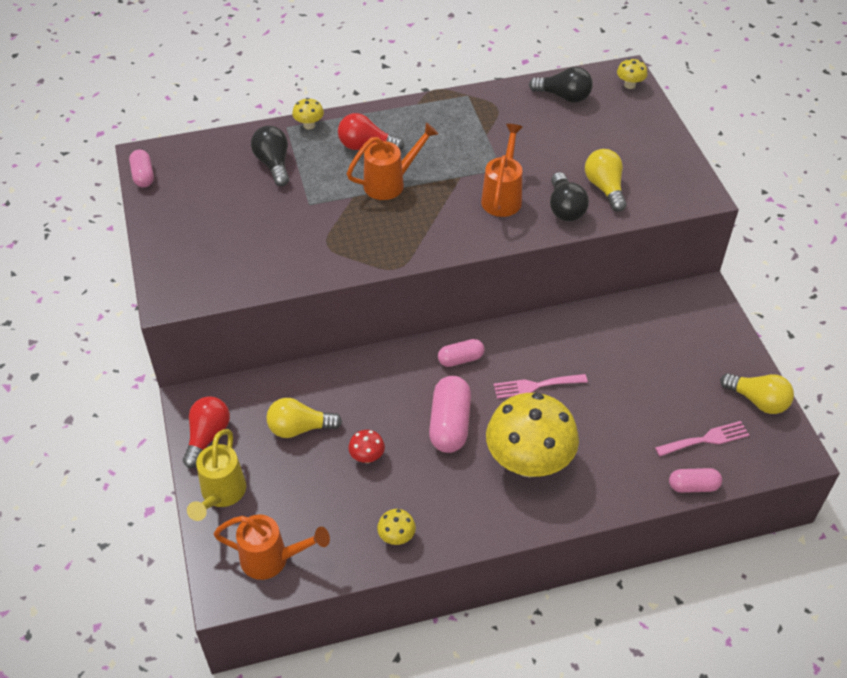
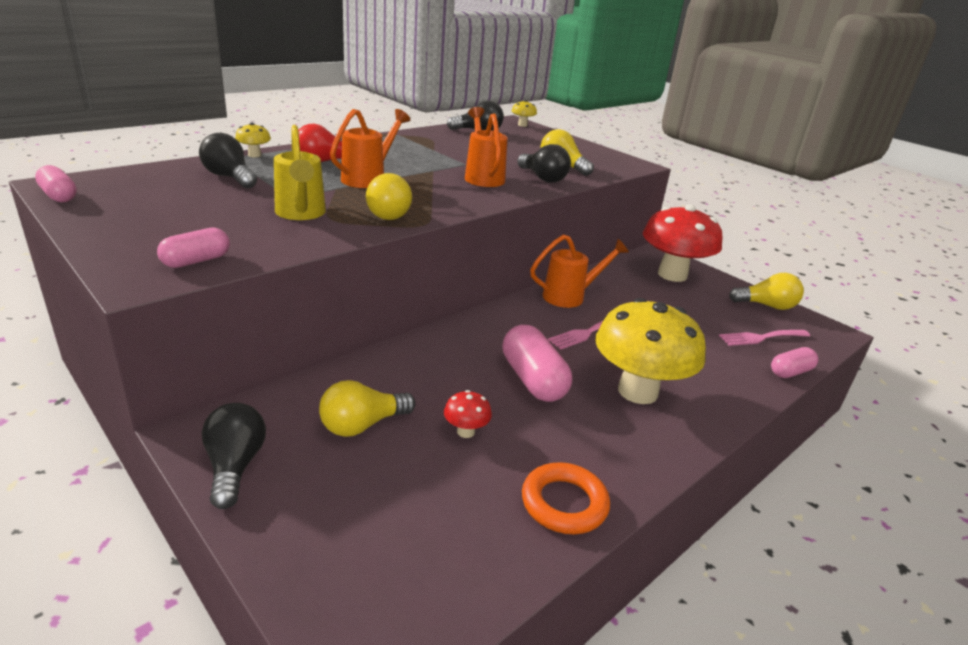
camera: 30 degrees left, 20 degrees down
red light bulb [183,396,230,468] -> black light bulb [202,403,266,509]
yellow watering can [187,429,246,521] -> yellow watering can moved to [274,125,326,220]
orange watering can [214,515,330,580] -> orange watering can moved to [530,235,629,308]
yellow mushroom [377,509,416,545] -> orange ring [522,462,610,534]
pink capsule [438,339,484,367] -> pink capsule moved to [157,227,230,268]
pink fork [655,421,749,456] -> pink fork turned 150 degrees counterclockwise [719,330,810,346]
none -> yellow light bulb [366,173,412,220]
none -> red mushroom [643,204,722,282]

